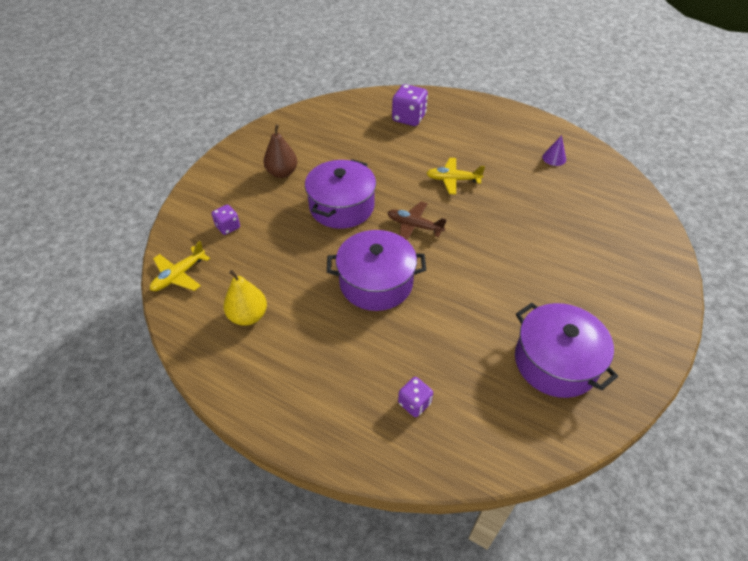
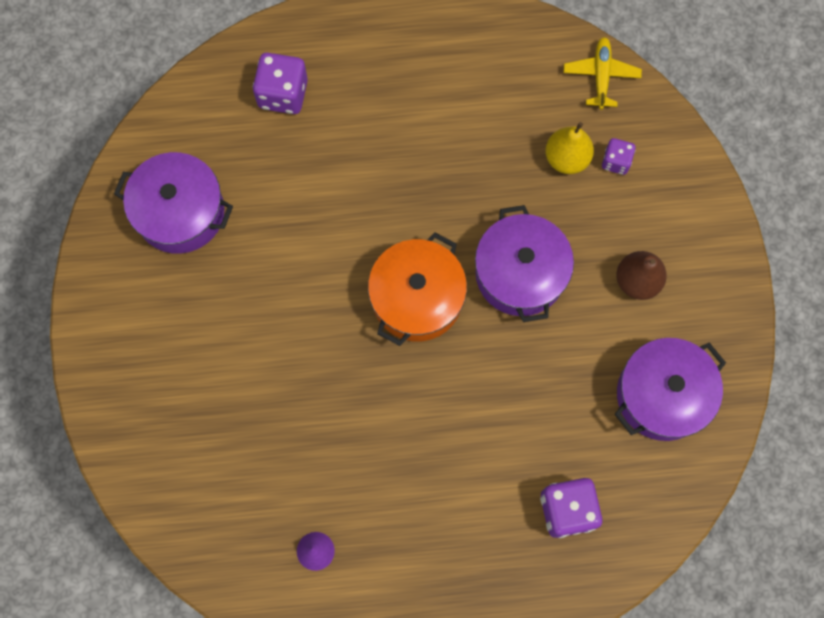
camera: 145 degrees right, 25 degrees up
yellow pear [223,270,267,326] -> yellow pear moved to [545,122,594,174]
purple pot [327,230,426,311] -> purple pot moved to [615,338,726,441]
brown plane [388,201,447,241] -> orange pot [368,232,467,346]
purple dice [398,377,433,417] -> purple dice [253,53,308,114], size x1.72
yellow plane [426,158,485,195] -> none

